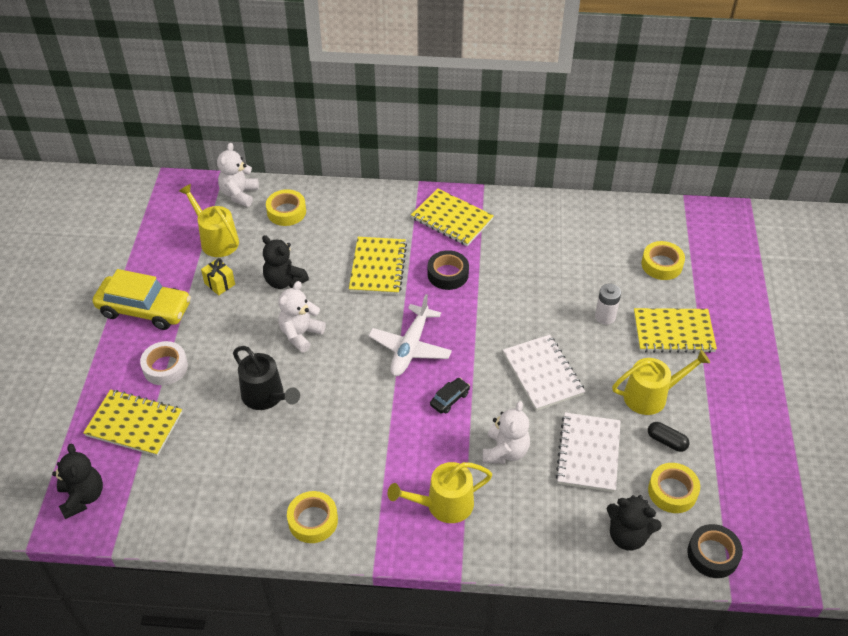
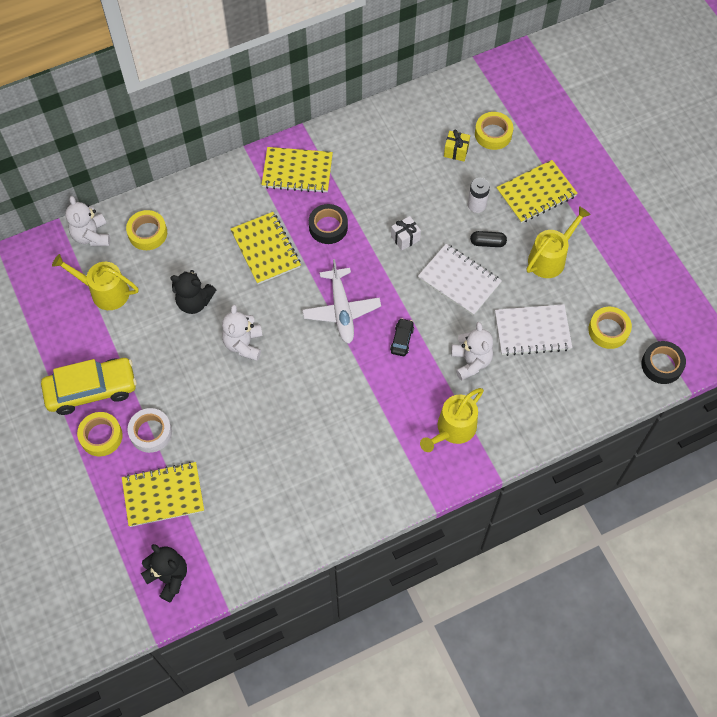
camera: 30 degrees left, 15 degrees up
yellow gift [201,258,235,296] -> yellow gift moved to [444,129,470,161]
black watering can [233,346,300,410] -> none
yellow tape [287,491,338,543] -> yellow tape moved to [77,412,123,456]
white notebook [555,412,621,492] -> white notebook turned 75 degrees counterclockwise [495,304,572,356]
black teddy bear [607,495,662,551] -> none
black capsule [648,422,690,452] -> black capsule moved to [470,231,507,247]
none -> white gift [391,216,421,251]

